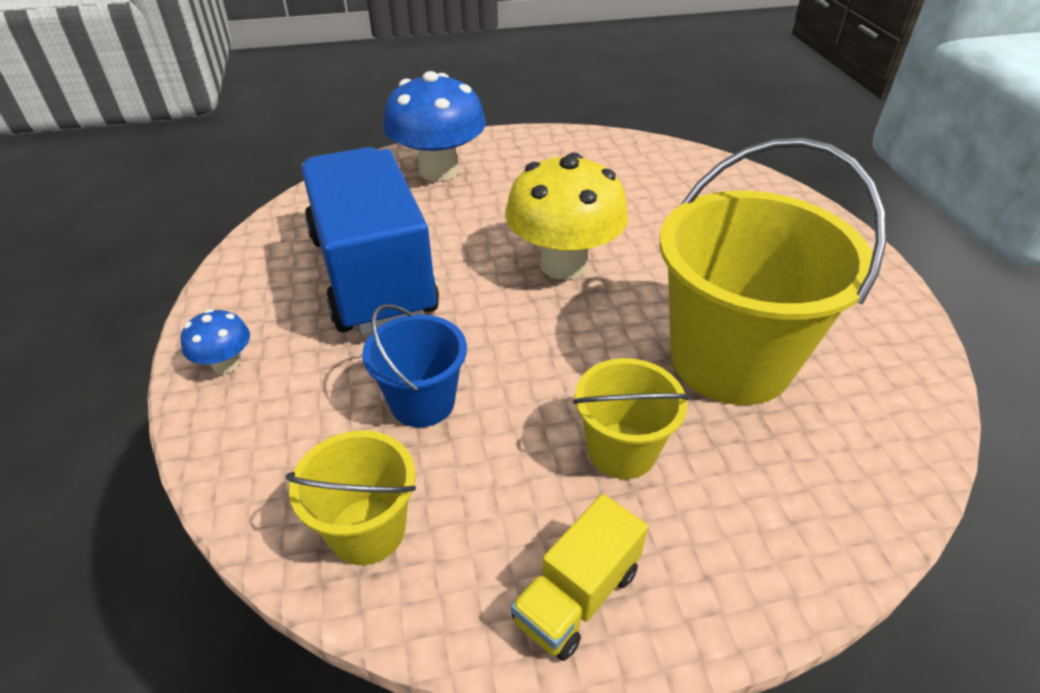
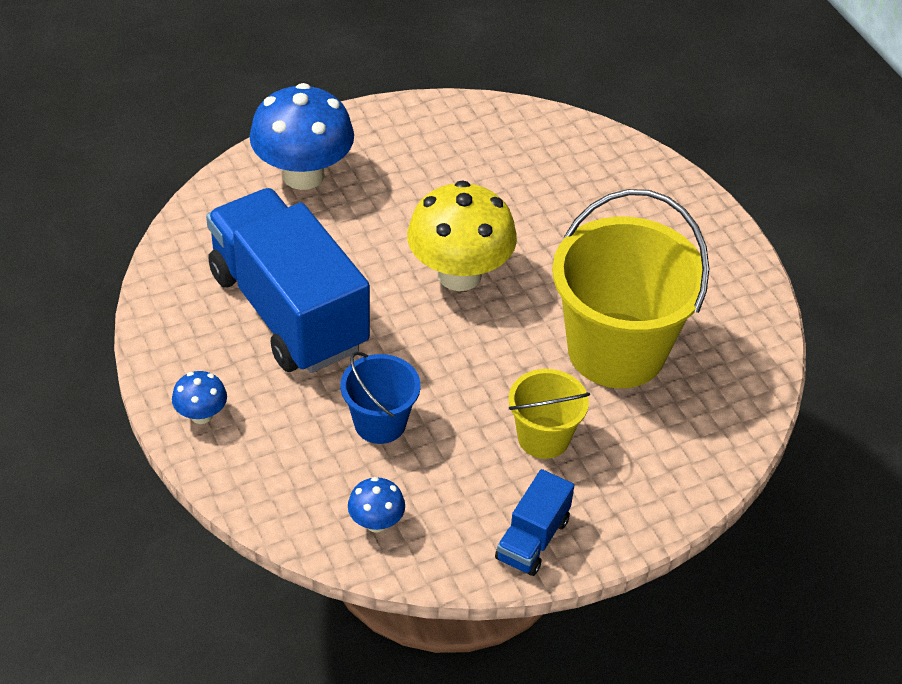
camera: 15 degrees left, 5 degrees up
yellow bucket [285,430,416,565] -> blue mushroom [348,477,405,532]
yellow truck [511,494,648,661] -> blue truck [495,469,574,576]

